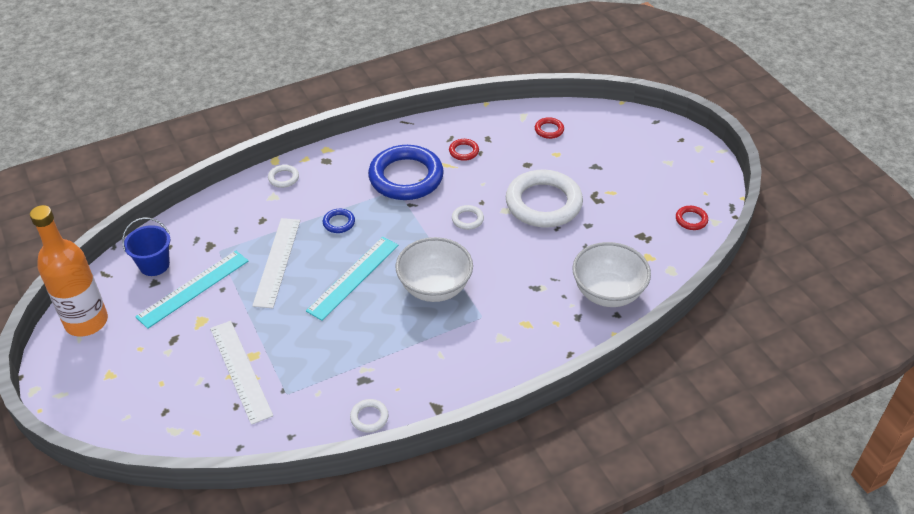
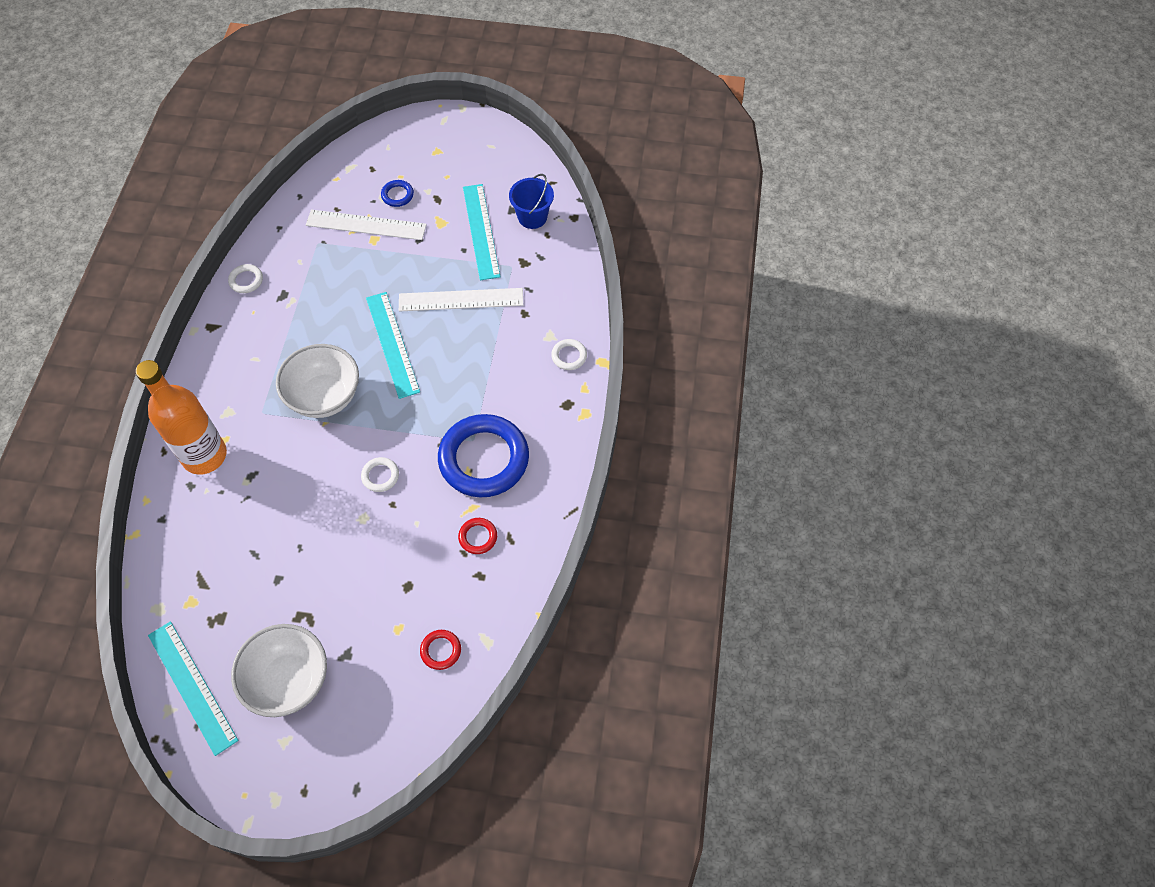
camera: 125 degrees right, 15 degrees up
orange bottle [30,205,108,337] -> orange bottle moved to [136,360,227,475]
white ruler [252,218,300,308] -> white ruler turned 45 degrees counterclockwise [399,288,523,312]
blue ring [323,209,355,233] -> blue ring moved to [381,180,414,207]
white ring [506,170,583,228] -> none
white bowl [572,242,651,307] -> white bowl moved to [231,624,327,717]
red ring [676,206,708,230] -> turquoise ruler [148,621,239,756]

